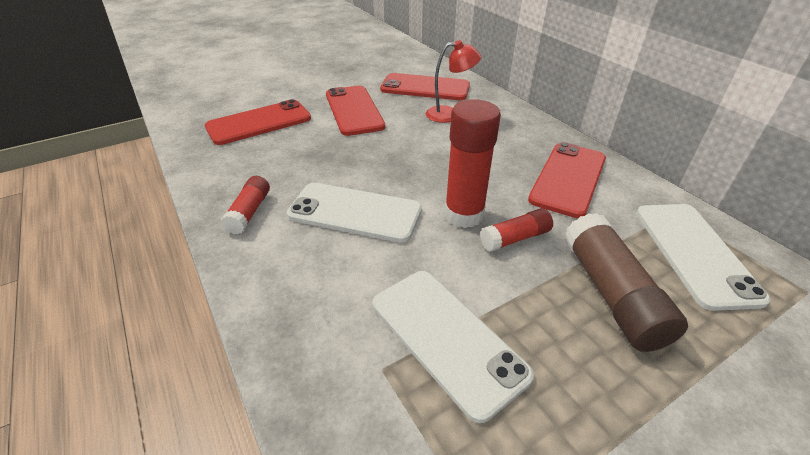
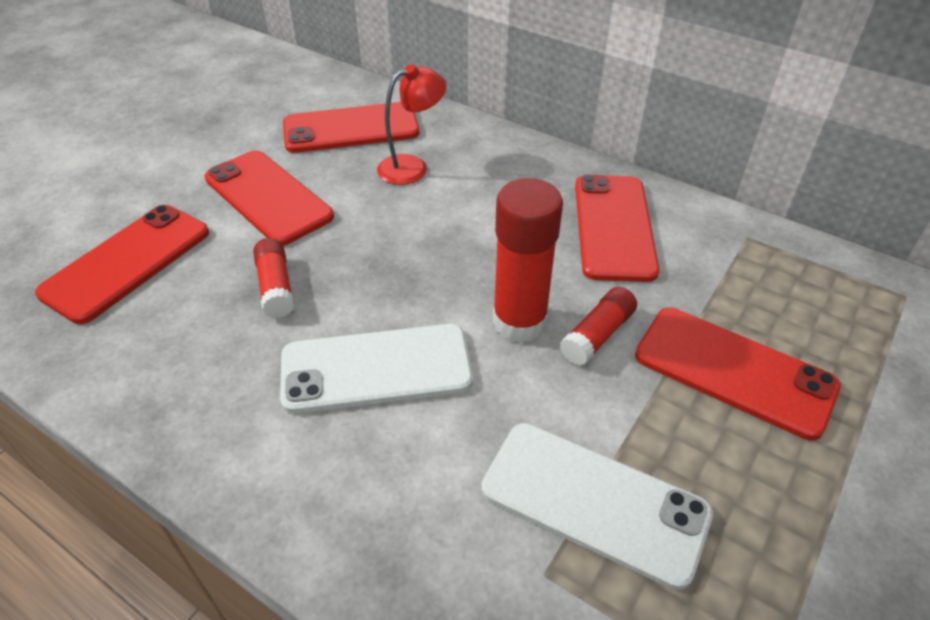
camera: 25 degrees left, 5 degrees up
red glue stick [221,176,270,234] -> red glue stick moved to [253,238,294,318]
brown glue stick [564,213,688,352] -> red phone [635,307,841,440]
white phone [636,204,771,311] -> none

